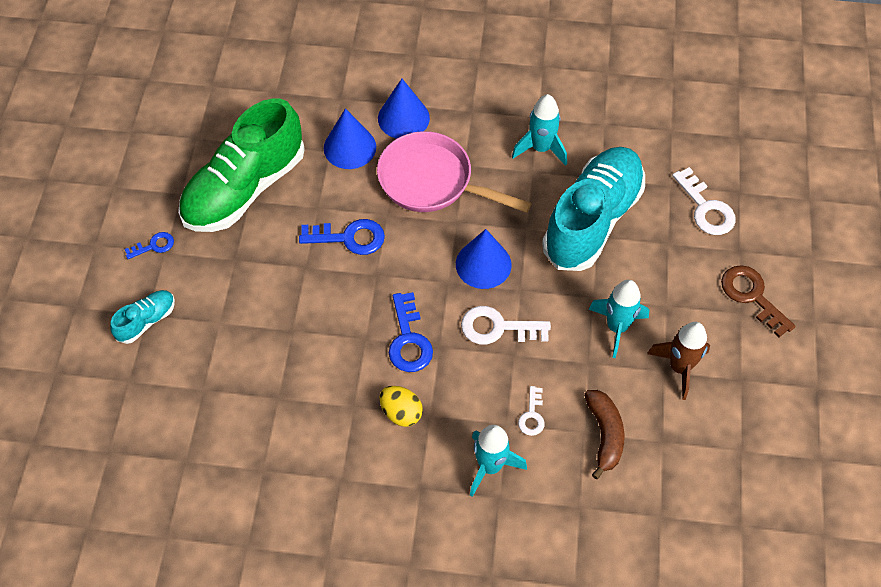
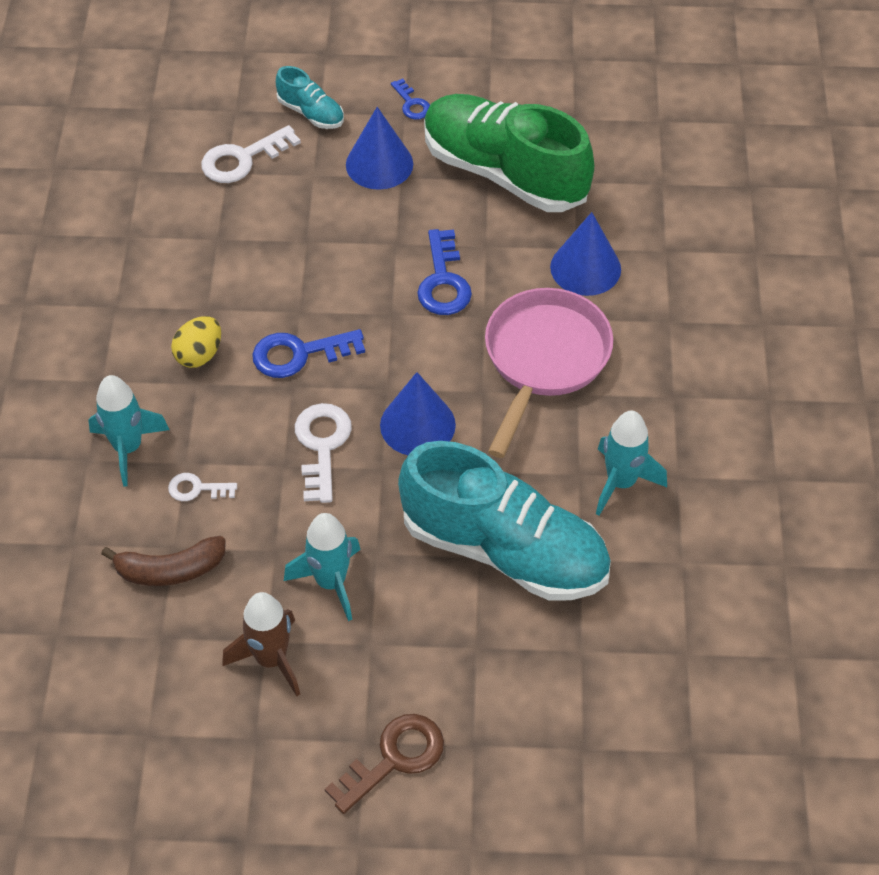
camera: 85 degrees right, 5 degrees down
blue cone [378,79,430,138] -> blue cone moved to [346,107,413,190]
white key [672,167,736,235] -> white key moved to [201,125,301,183]

